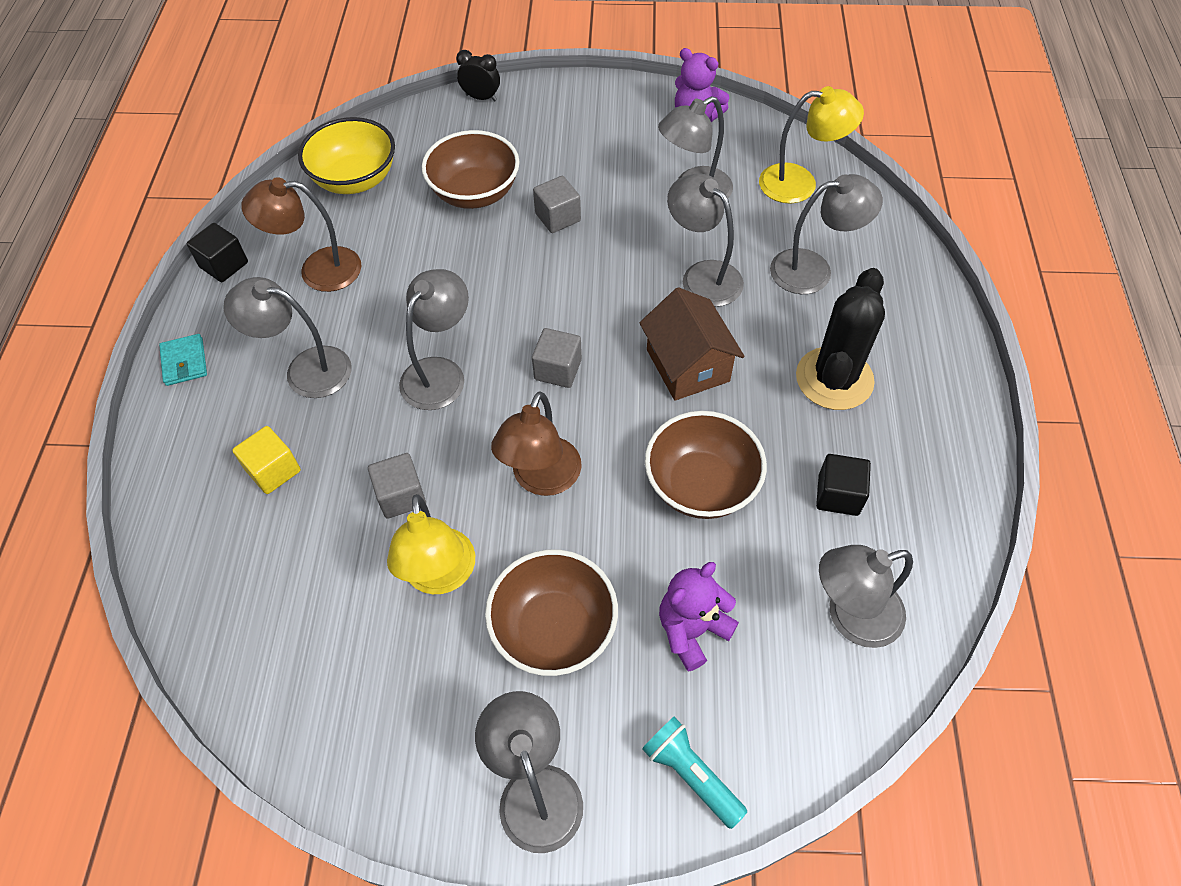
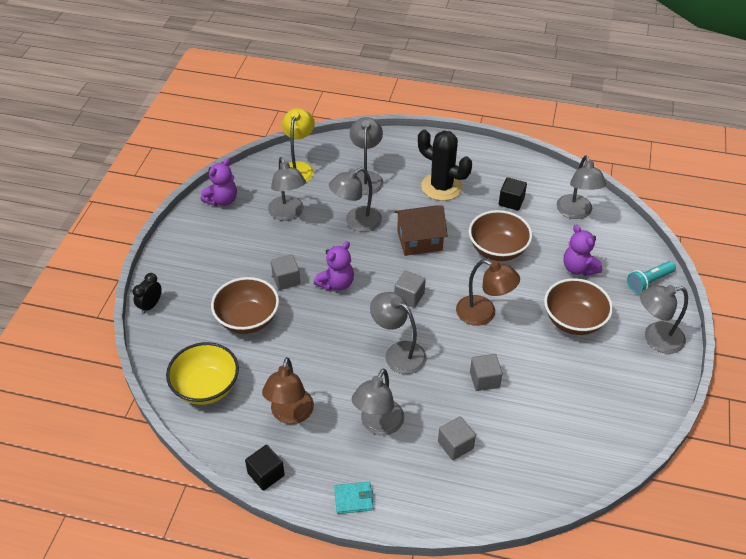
camera: 80 degrees left, 10 degrees down
yellow cube [232,426,301,494] -> grey cube [438,416,476,460]
yellow lamp [387,494,475,594] -> none
none -> purple teddy bear [314,241,354,291]

